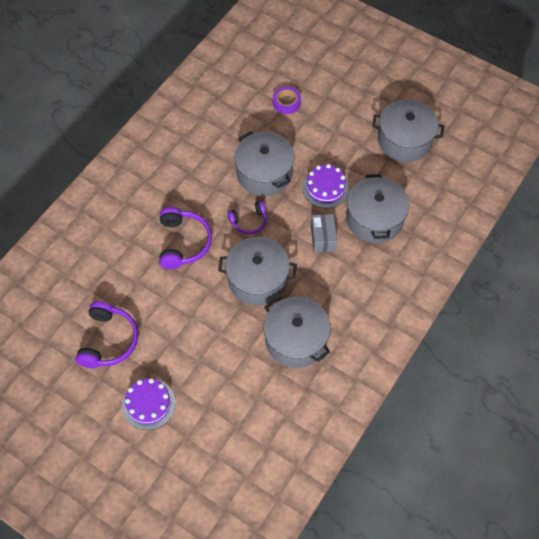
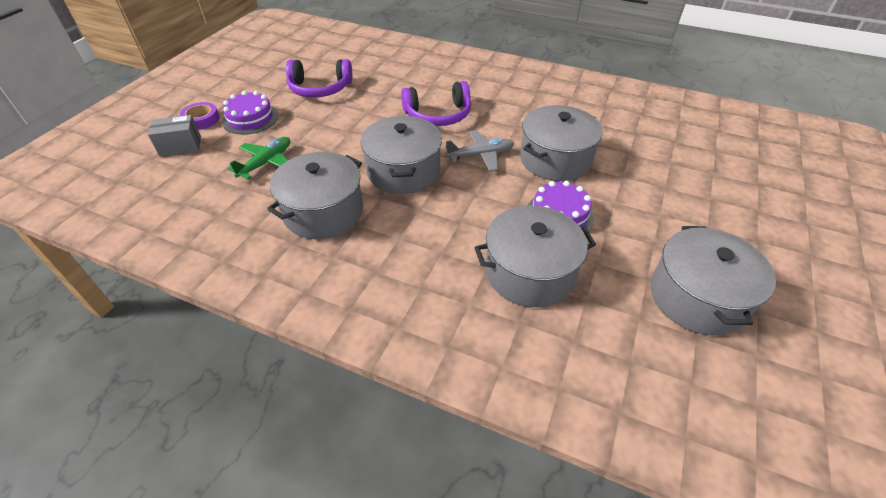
camera: 80 degrees right, 15 degrees down
purple headphones [227,201,267,234] -> grey plane [445,130,514,171]
purple tape [273,87,301,114] -> purple tape moved to [180,102,220,130]
grey box [311,214,337,253] -> grey box moved to [148,115,201,157]
none -> green plane [228,137,290,180]

